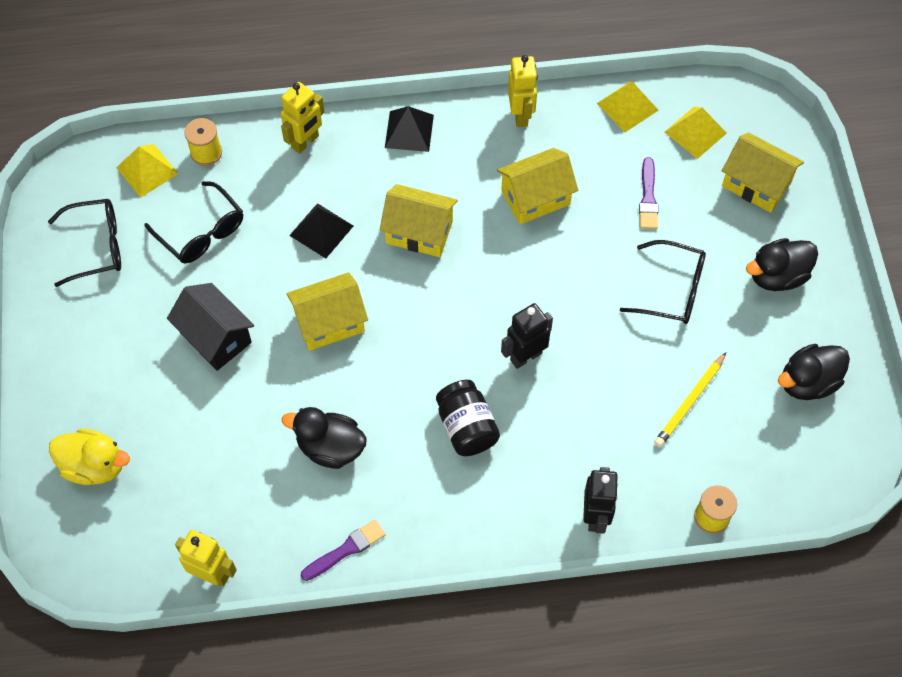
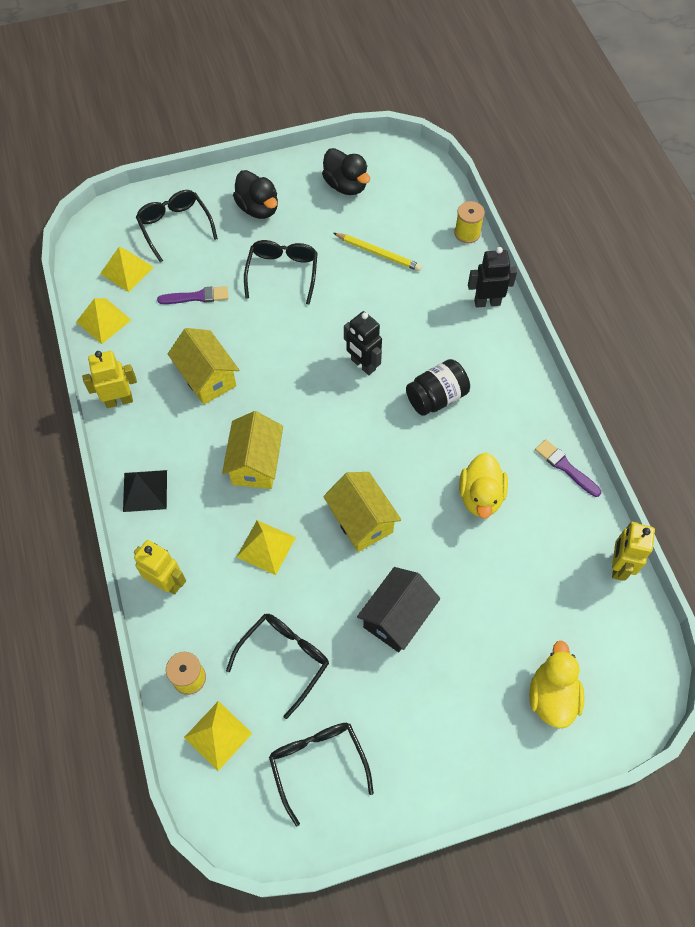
camera: 100 degrees left, 0 degrees up
black duck [282,407,367,469] -> yellow duck [459,452,508,519]
black pyramid [289,203,353,258] -> yellow pyramid [237,520,296,575]
yellow house [722,132,804,213] -> black glasses [136,190,218,262]

